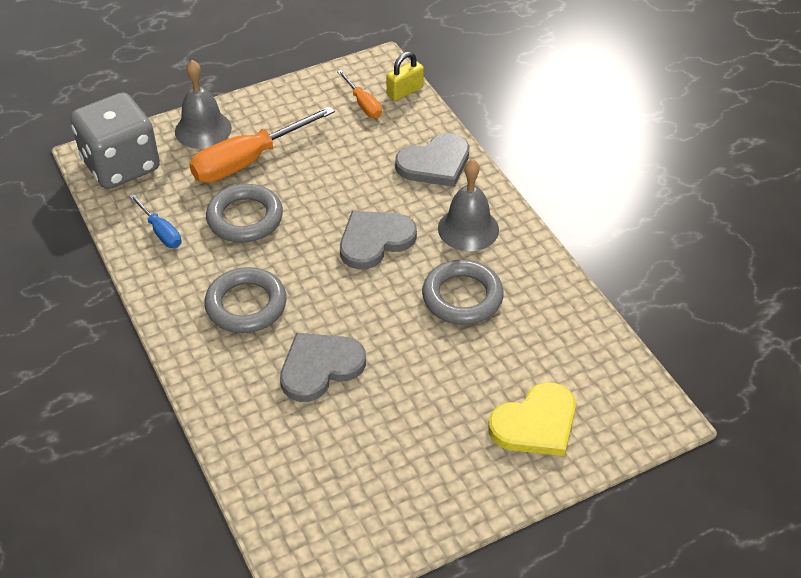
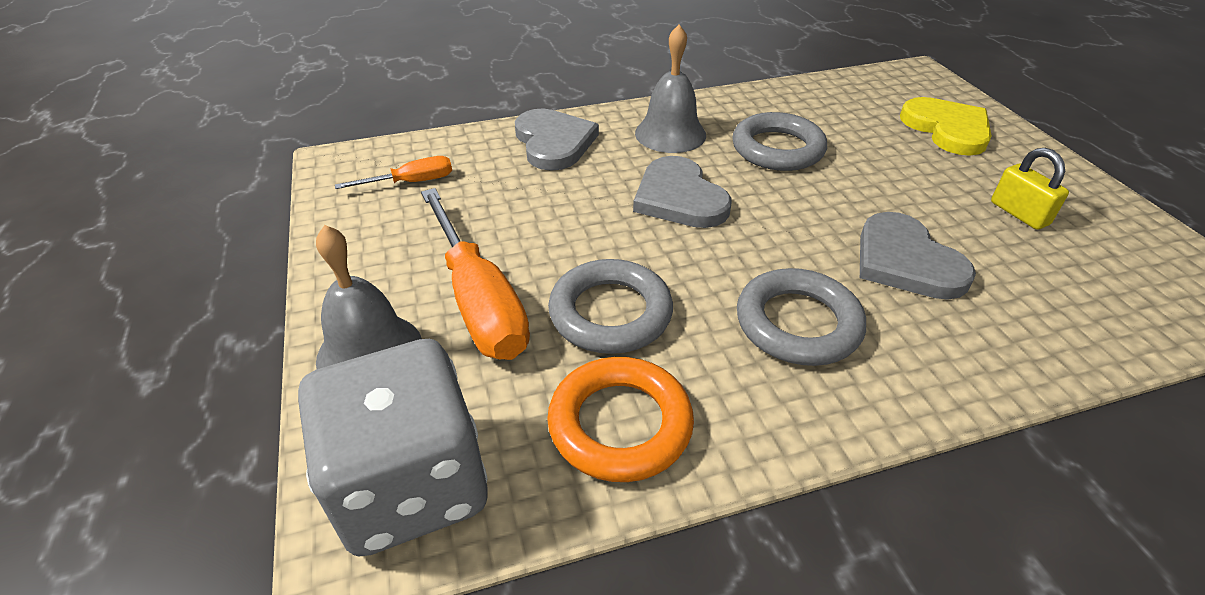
camera: 80 degrees left, 5 degrees down
blue screwdriver [129,194,181,248] -> orange ring [547,357,694,482]
yellow padlock [386,51,424,101] -> yellow padlock moved to [991,148,1069,230]

